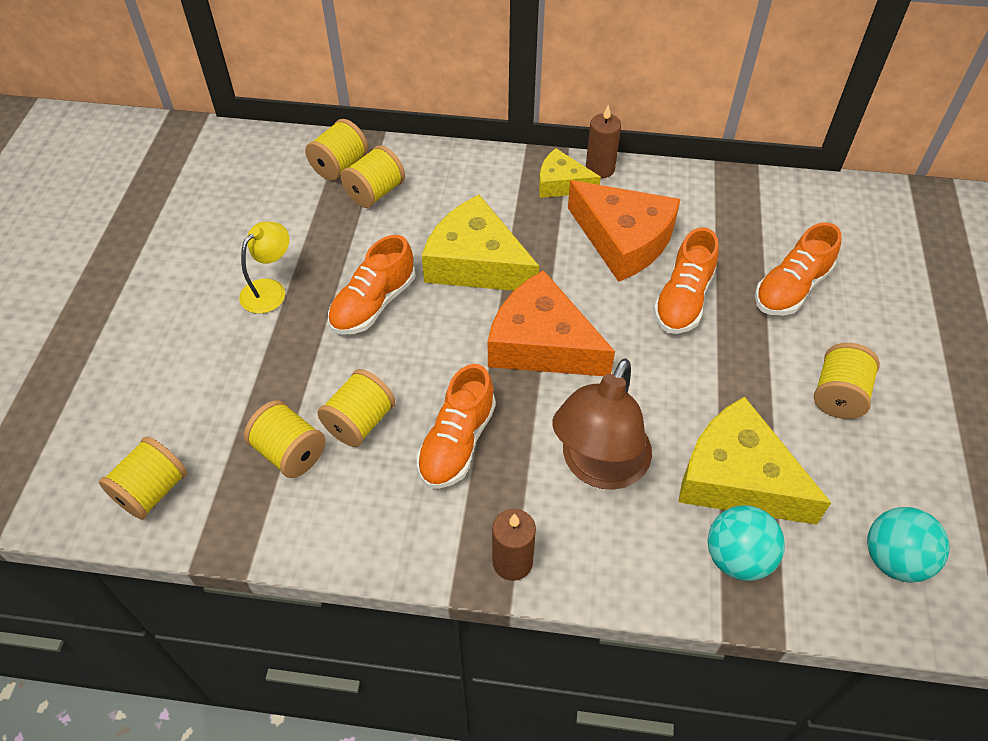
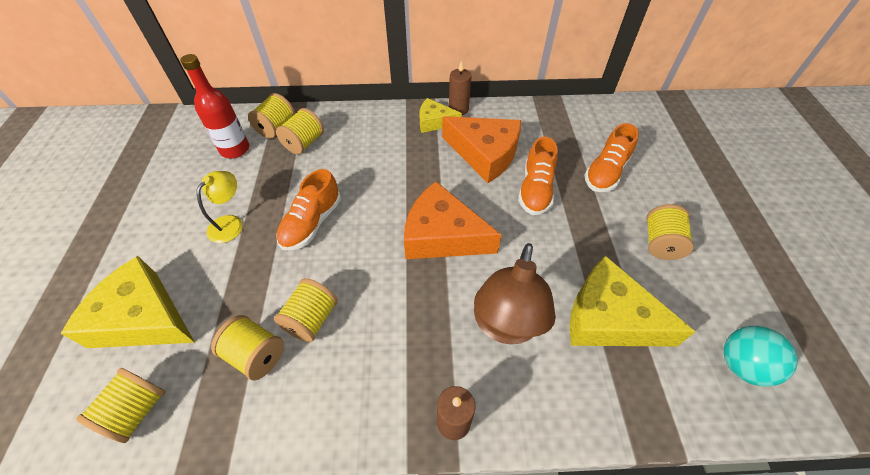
camera: 10 degrees left, 0 degrees up
orange shoe [417,364,496,489] -> none
yellow cheese [422,195,539,291] -> yellow cheese moved to [61,256,195,348]
turquoise ball [708,505,785,581] -> none
none -> red bottle [180,54,249,158]

